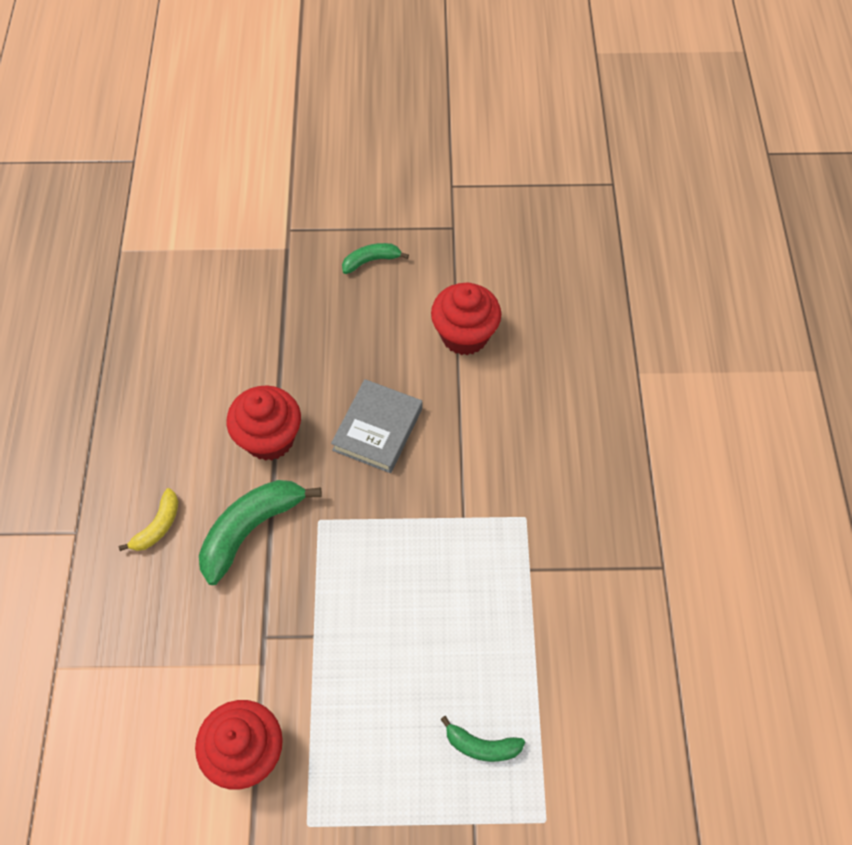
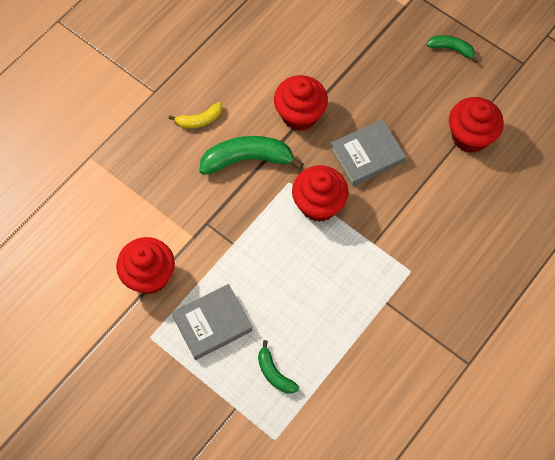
camera: 40 degrees right, 5 degrees up
none -> grey book [172,284,253,360]
none -> red cupcake [292,165,349,222]

